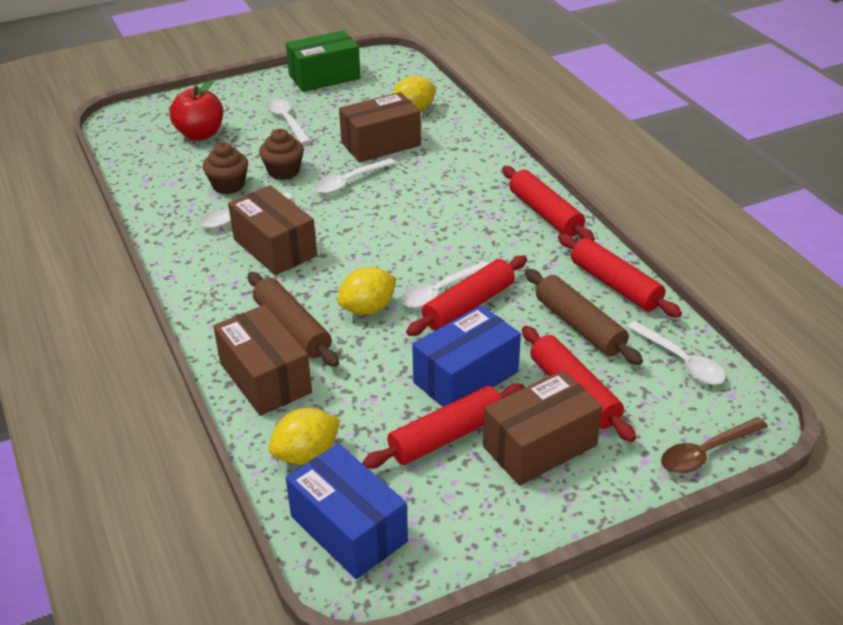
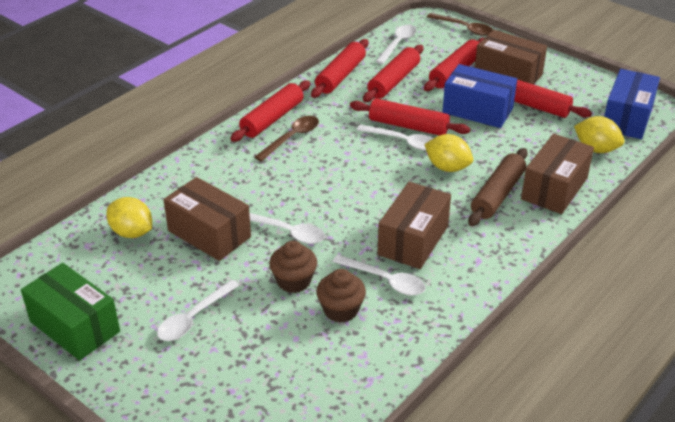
camera: 115 degrees left, 0 degrees up
red apple [170,80,223,140] -> none
brown rolling pin [525,269,643,365] -> red rolling pin [363,45,424,102]
none -> brown spoon [255,116,319,162]

